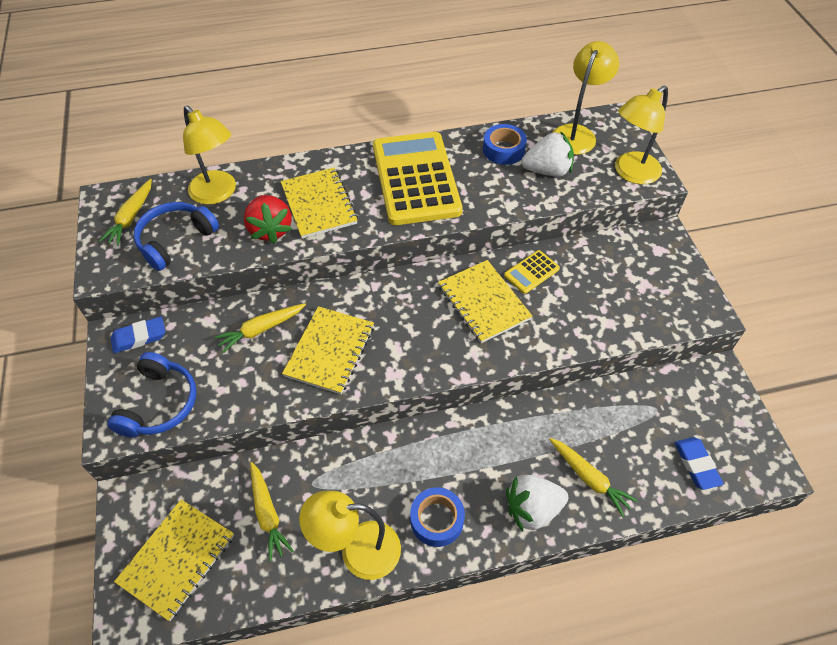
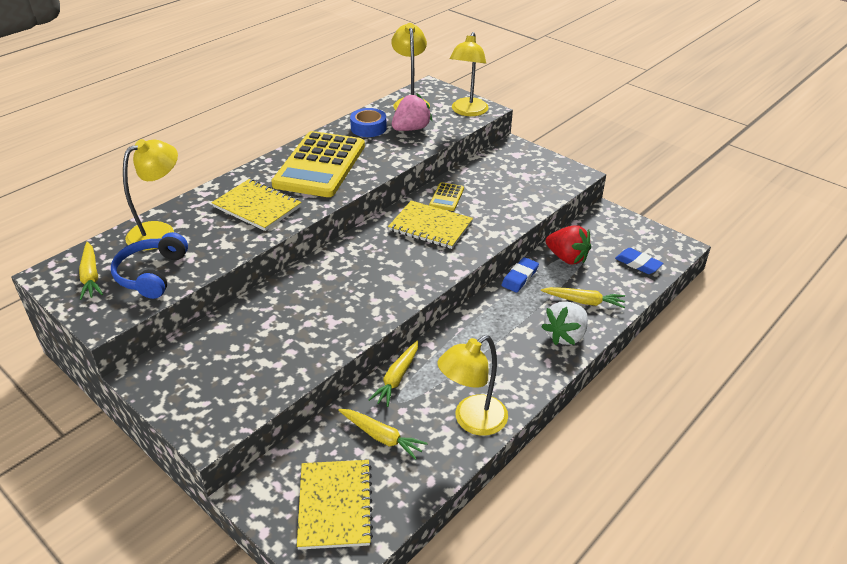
camera: 35 degrees left, 15 degrees down
blue headphones [107,352,196,437] -> none
blue eraser [111,317,165,353] -> blue eraser moved to [502,257,539,292]
yellow lamp [183,106,236,204] -> yellow lamp turned 60 degrees counterclockwise [123,139,178,250]
yellow carrot [214,303,306,353] -> yellow carrot moved to [368,341,418,407]
red strawberry [244,195,292,244] -> red strawberry moved to [546,225,591,265]
yellow notebook [282,306,374,394] -> none
yellow calculator [373,132,462,225] -> yellow calculator turned 120 degrees counterclockwise [271,131,365,197]
blue tape [410,487,465,547] -> none
white strawberry [522,131,574,176] -> pink strawberry [392,94,432,131]

